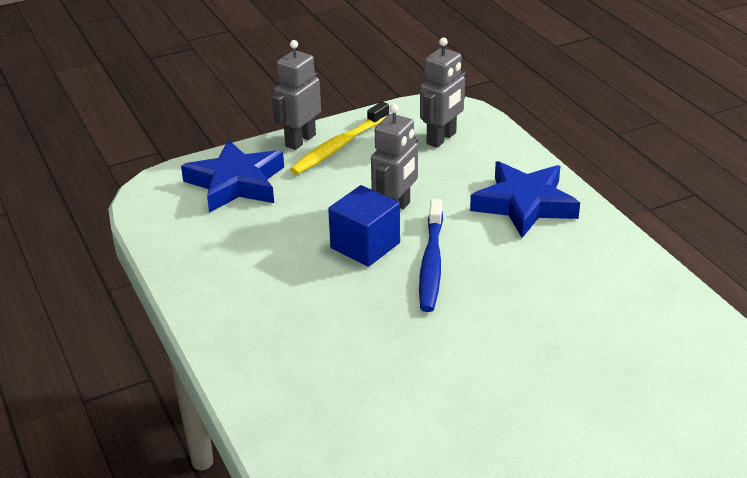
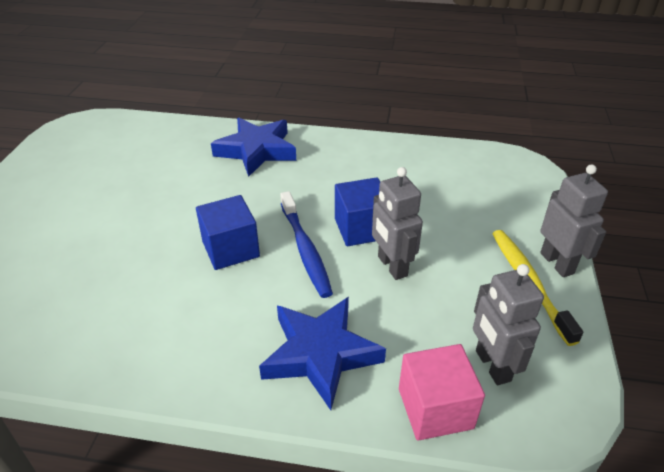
camera: 125 degrees right, 5 degrees up
blue star [181,140,284,213] -> blue star moved to [211,118,296,177]
blue toothbrush [419,199,443,312] -> blue toothbrush turned 150 degrees counterclockwise [280,191,333,298]
none -> blue cube [196,195,260,270]
none -> pink cube [399,344,485,441]

